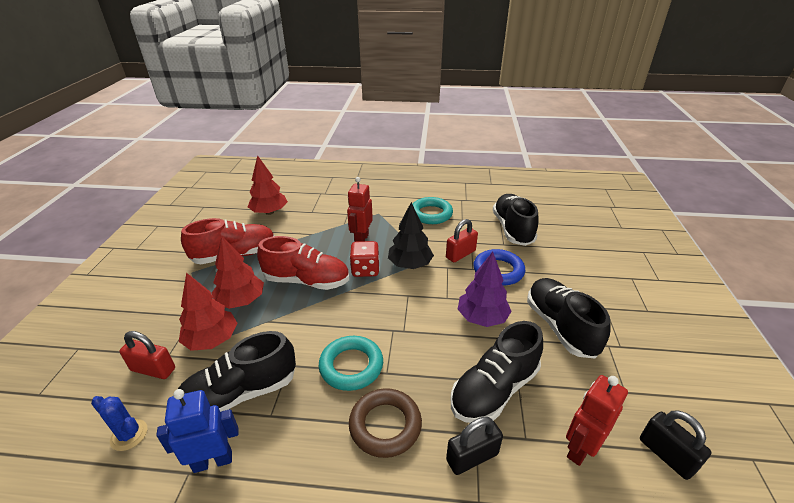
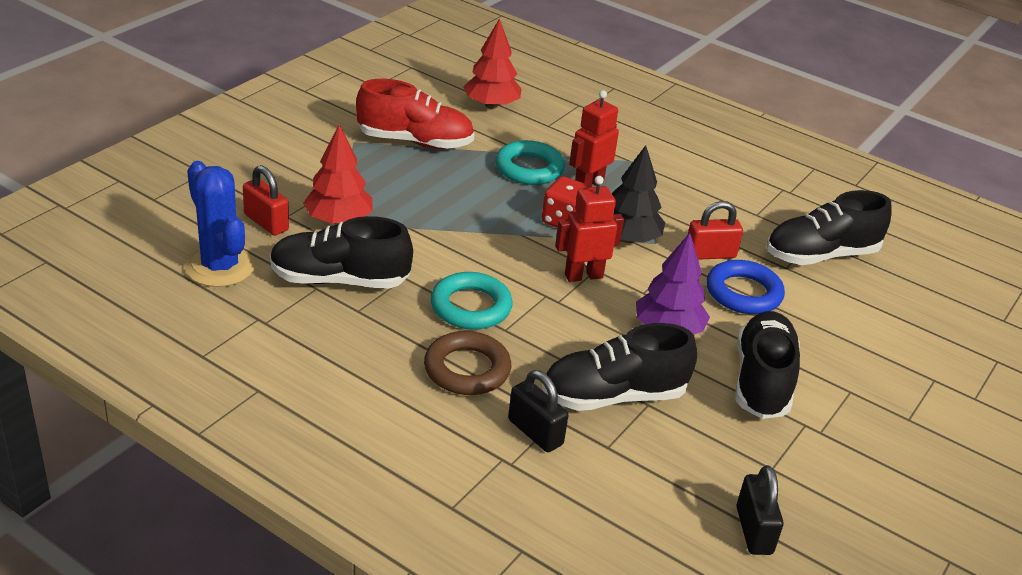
camera: 25 degrees right, 0 degrees up
blue cactus [91,396,147,451] -> blue cactus [185,161,255,287], size x1.82
blue robot [156,389,239,473] -> none
red tree [212,237,264,309] -> none
red shoe [257,236,349,290] -> none
turquoise ring [413,197,453,224] -> turquoise ring moved to [496,140,565,185]
black padlock [446,417,503,475] -> black padlock turned 45 degrees clockwise [508,370,569,452]
black shoe [493,194,538,246] -> black shoe turned 135 degrees counterclockwise [766,190,892,265]
red robot [566,375,628,466] -> red robot moved to [555,176,624,282]

